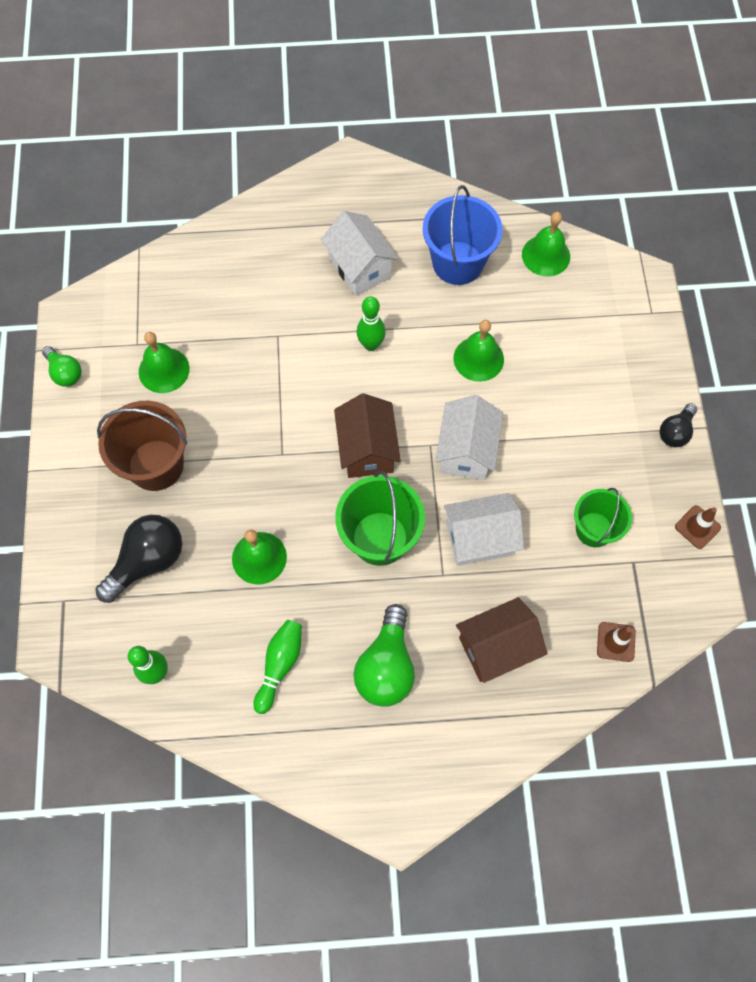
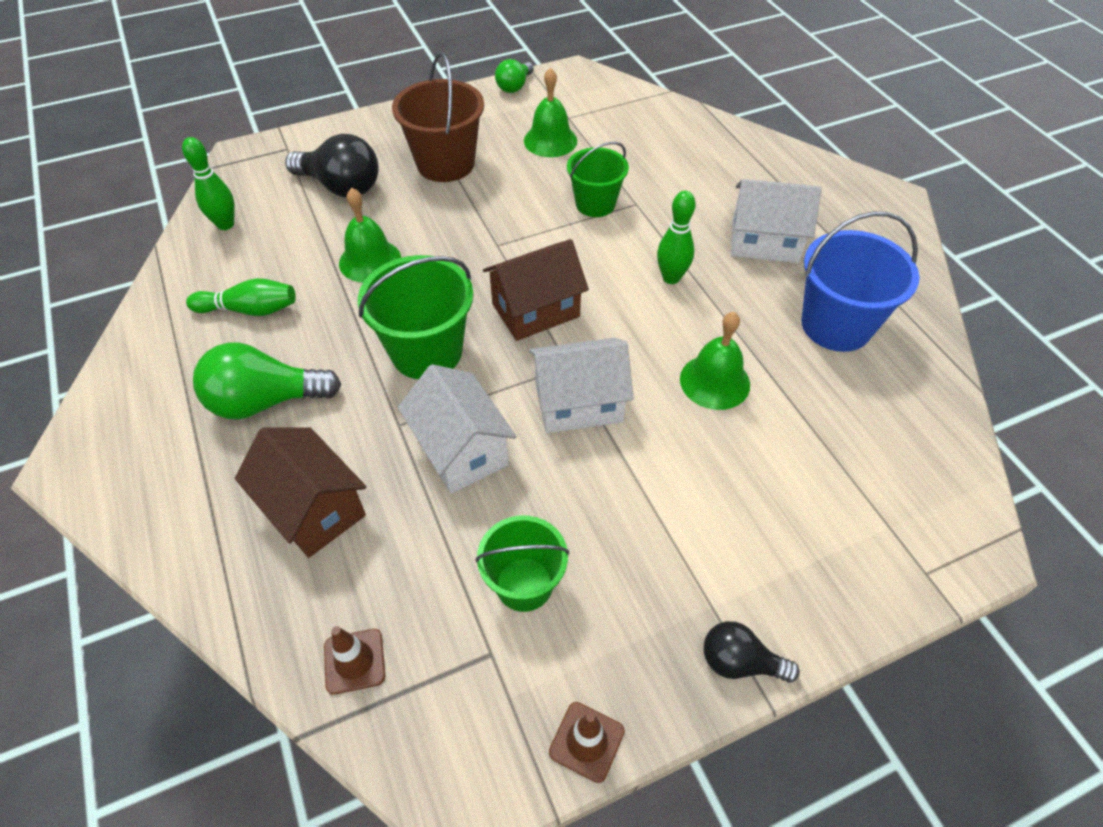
camera: 70 degrees right, 15 degrees down
white house [321,211,398,296] -> white house turned 60 degrees clockwise [731,179,822,263]
green bell [522,212,570,277] -> none
none -> green bucket [567,142,629,217]

